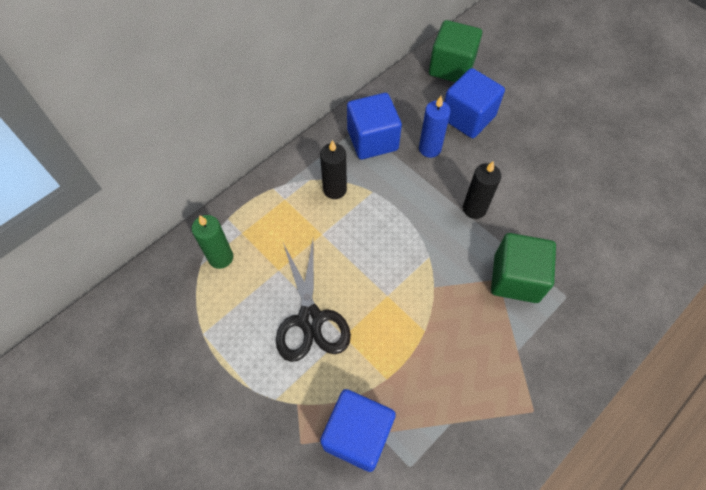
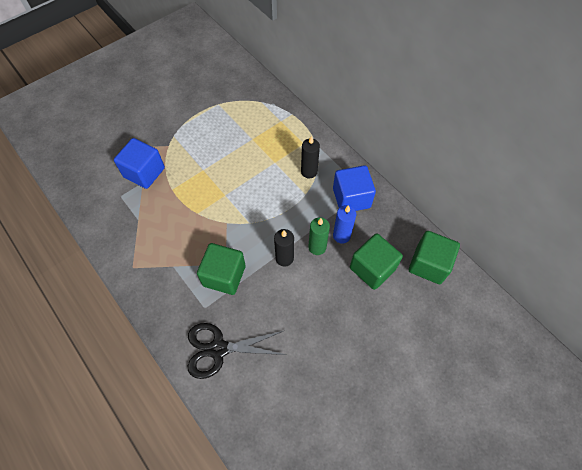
camera: 95 degrees right, 0 degrees up
green candle [192,215,233,269] -> green candle moved to [308,217,330,255]
black scissors [276,240,351,362] -> black scissors moved to [188,323,287,379]
blue cube [444,68,505,138] -> green cube [350,233,403,290]

